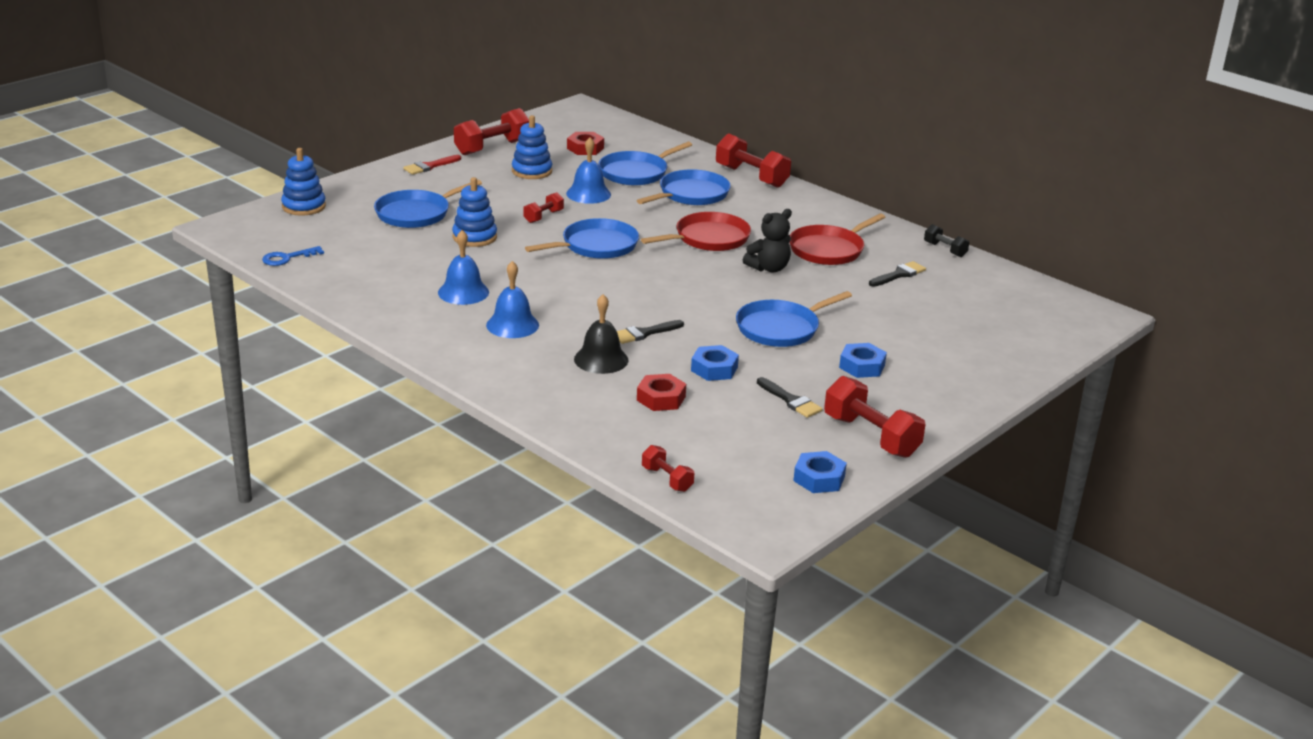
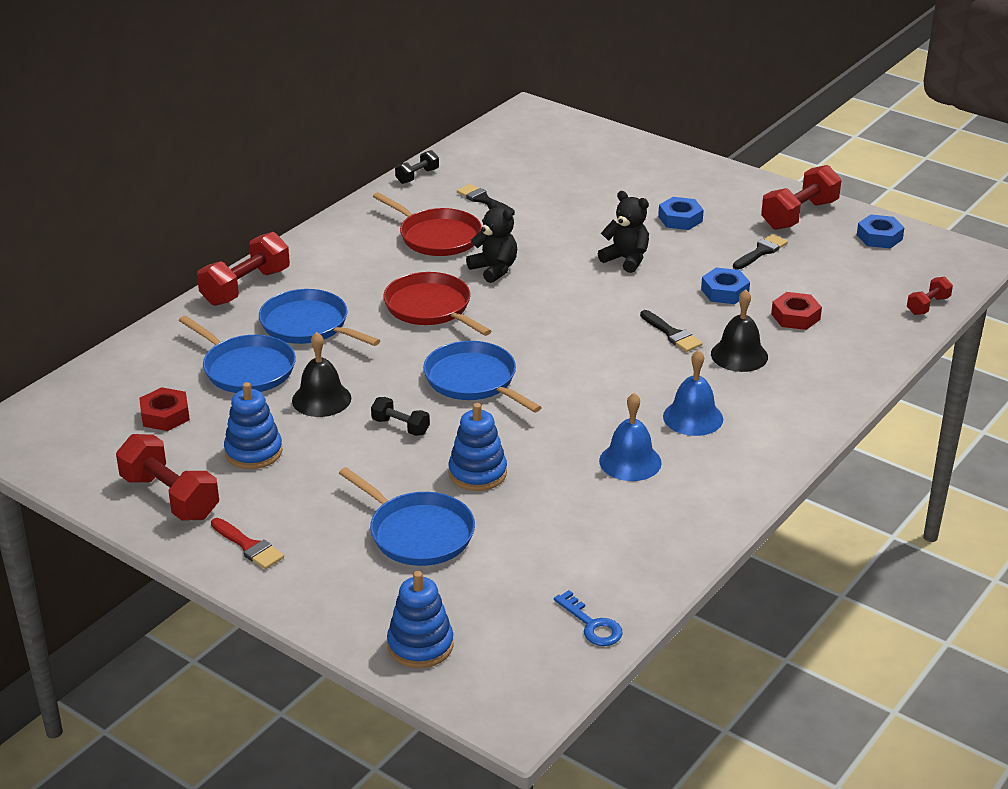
camera: 95 degrees left, 5 degrees up
red dumbbell [523,192,564,223] -> black dumbbell [371,397,430,436]
blue bell [566,137,611,204] -> black bell [292,332,351,417]
blue pan [736,291,852,347] -> black teddy bear [598,191,649,273]

